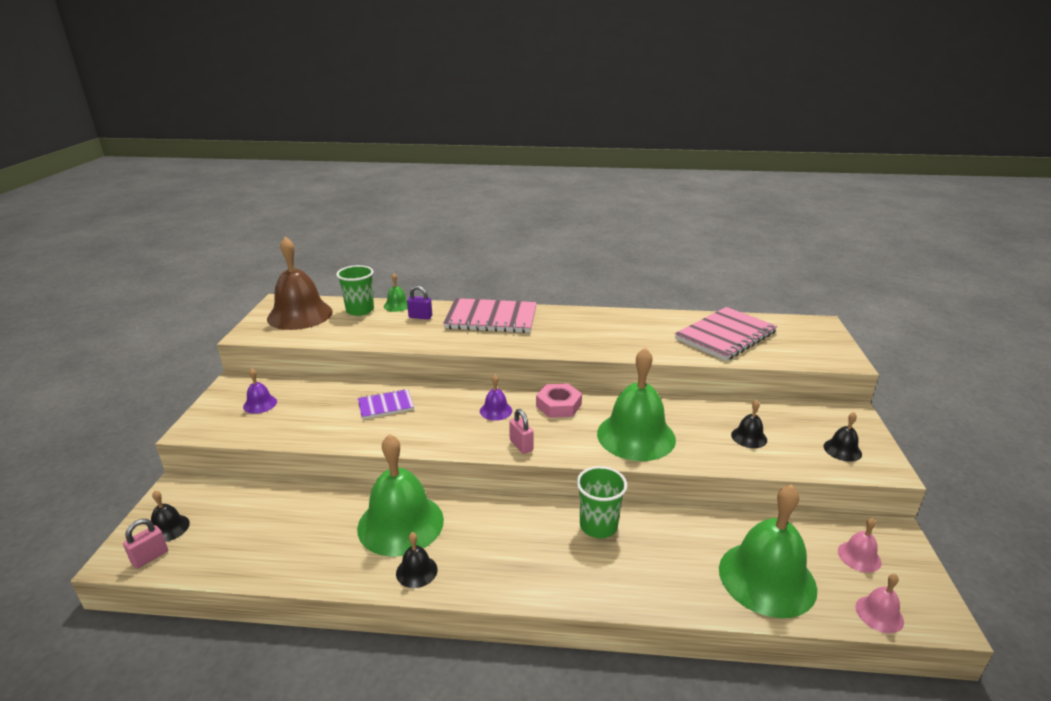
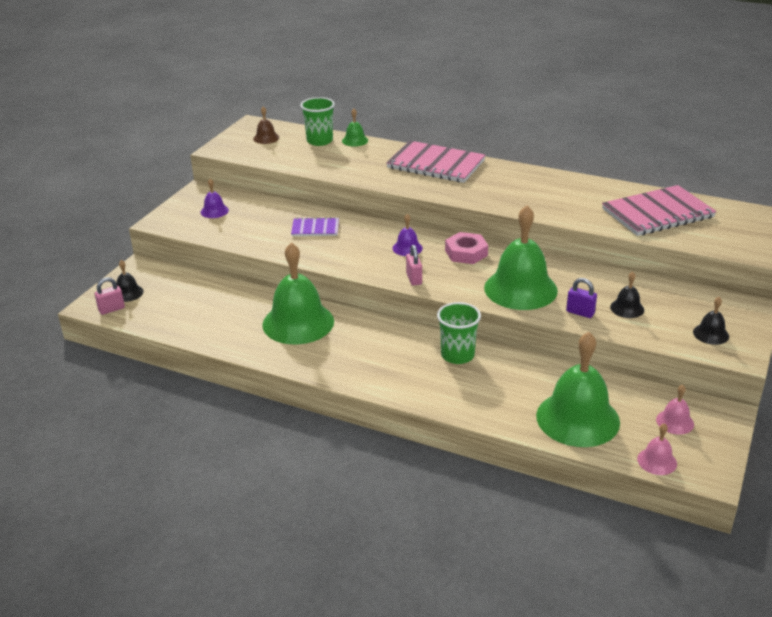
camera: 20 degrees right, 5 degrees up
brown bell [267,237,333,330] -> brown bell [253,106,279,144], size x0.44
black bell [396,532,438,588] -> none
purple padlock [407,286,432,320] -> purple padlock moved to [566,278,597,318]

